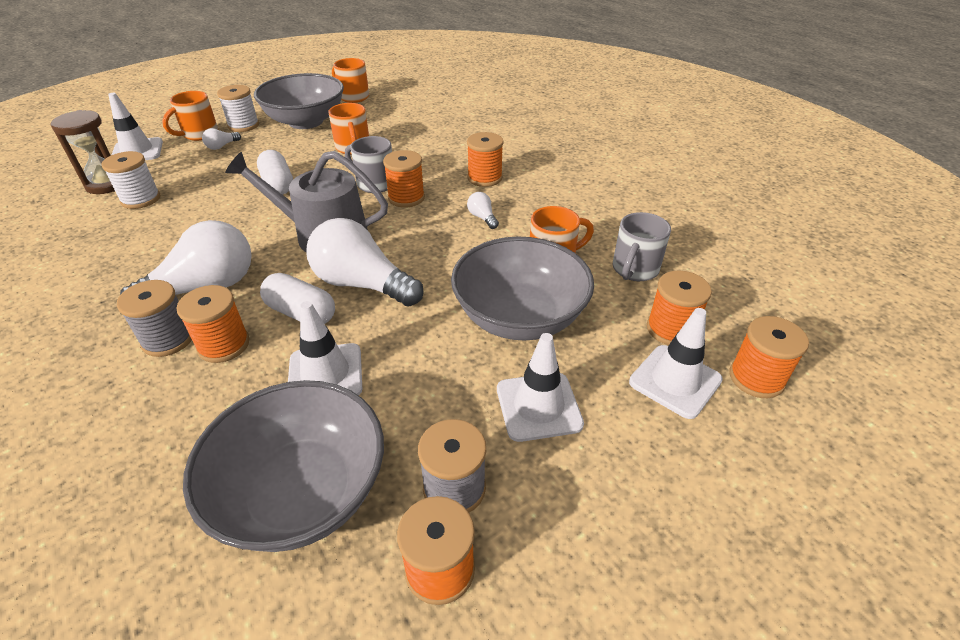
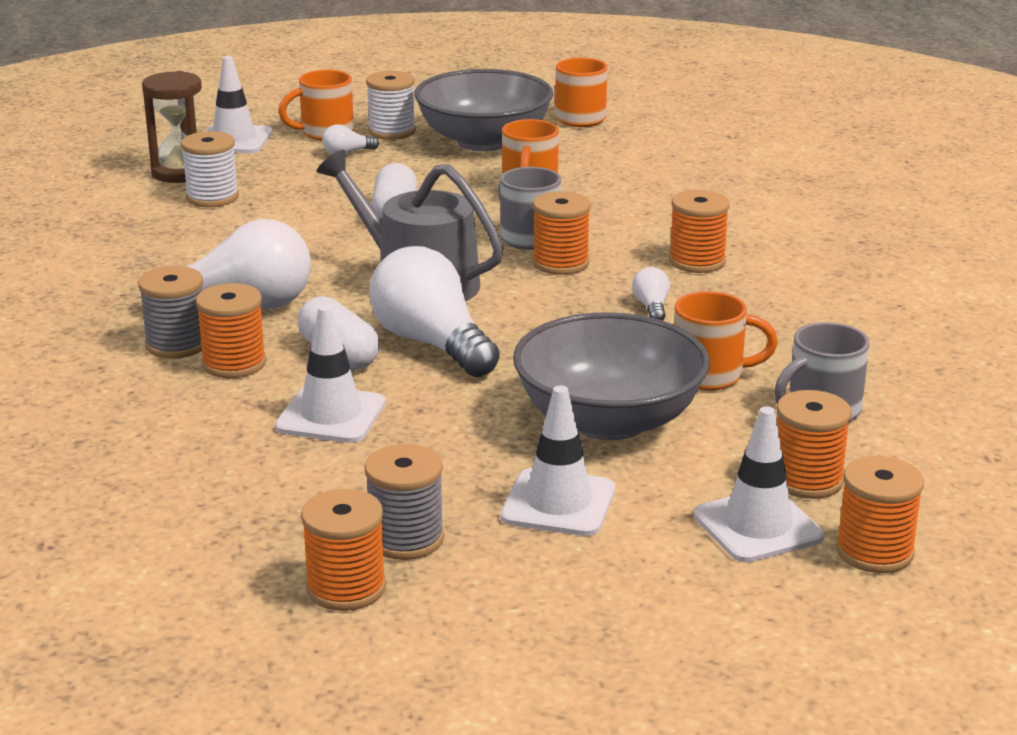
camera: 25 degrees right, 15 degrees down
grey bowl [183,380,384,552] -> none

